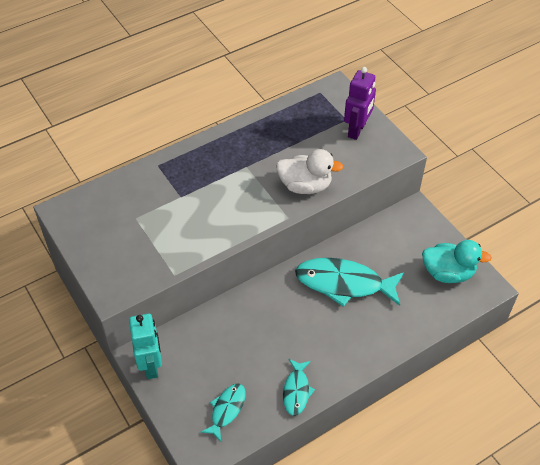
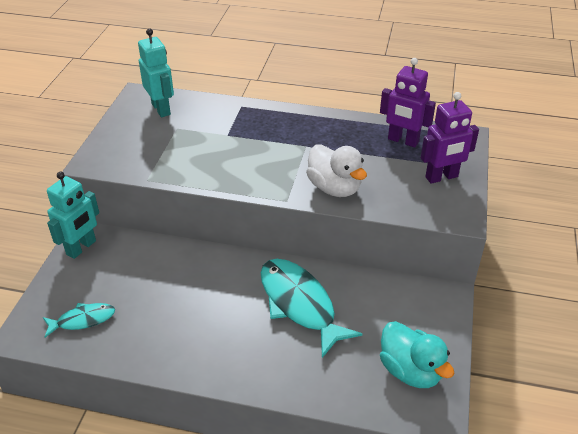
camera: 45 degrees right, 10 degrees down
turquoise fish [283,359,315,416] -> none
none -> turquoise robot [138,28,174,117]
none -> purple robot [380,58,436,147]

